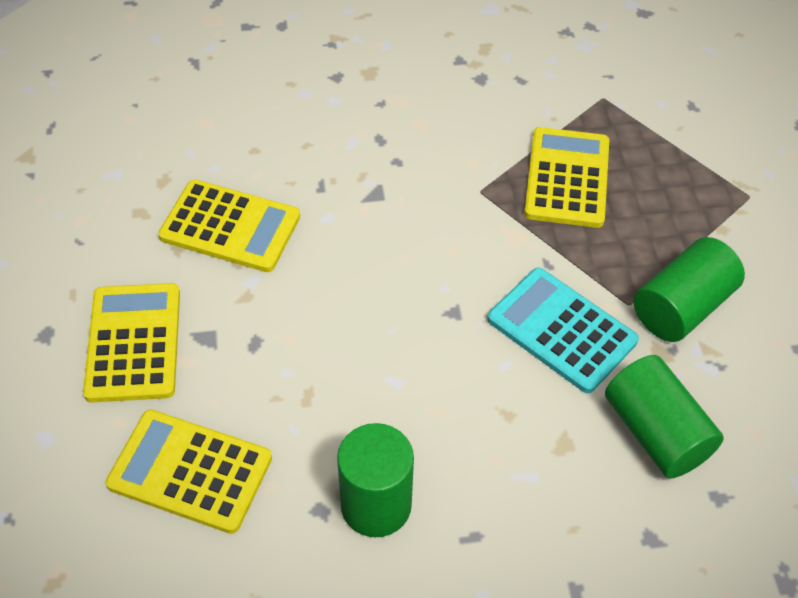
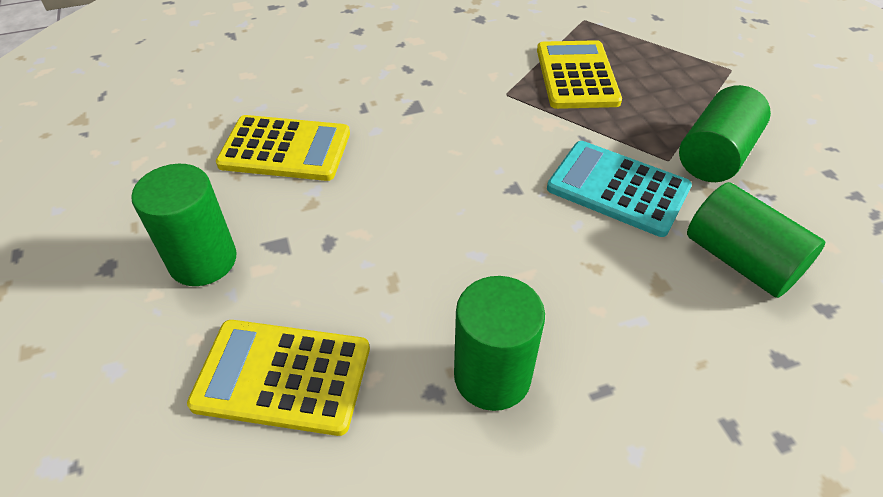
camera: 10 degrees left, 5 degrees down
yellow calculator [83,283,180,402] -> green cylinder [131,164,236,286]

